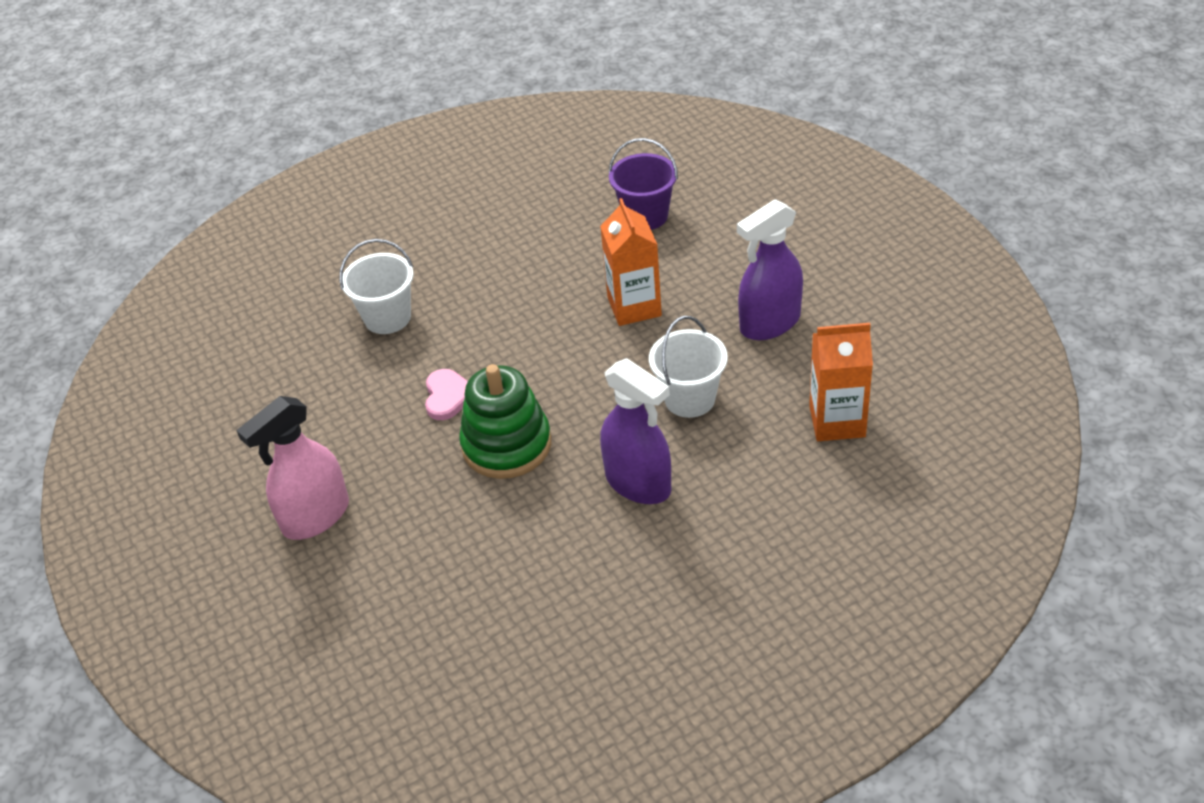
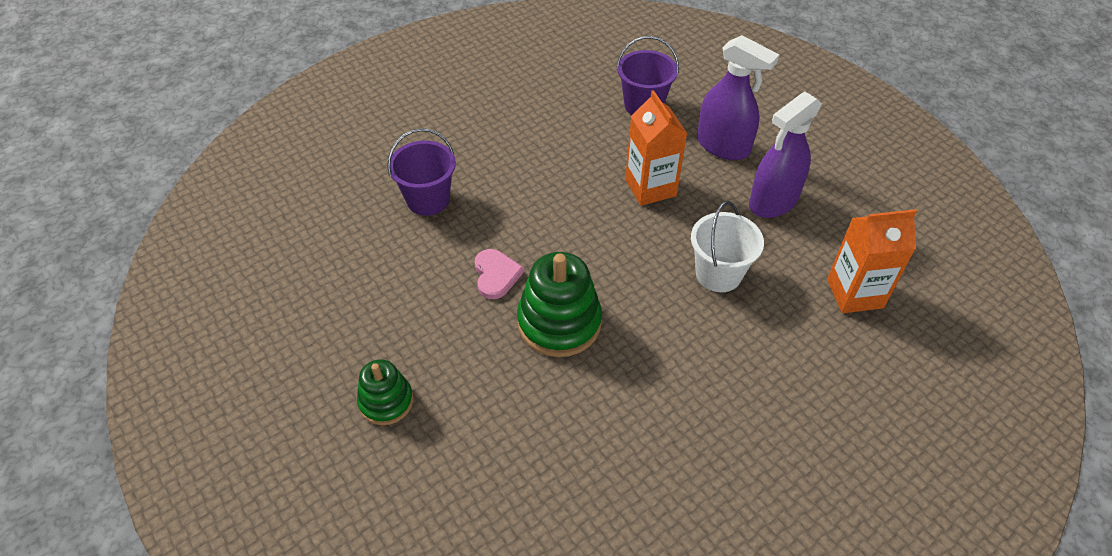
camera: 10 degrees left, 5 degrees up
pink spray bottle [236,396,349,540] -> green stacking toy [357,359,413,425]
white bucket [339,239,413,334] -> purple bucket [387,128,456,216]
purple spray bottle [600,358,671,504] -> purple spray bottle moved to [697,35,779,160]

